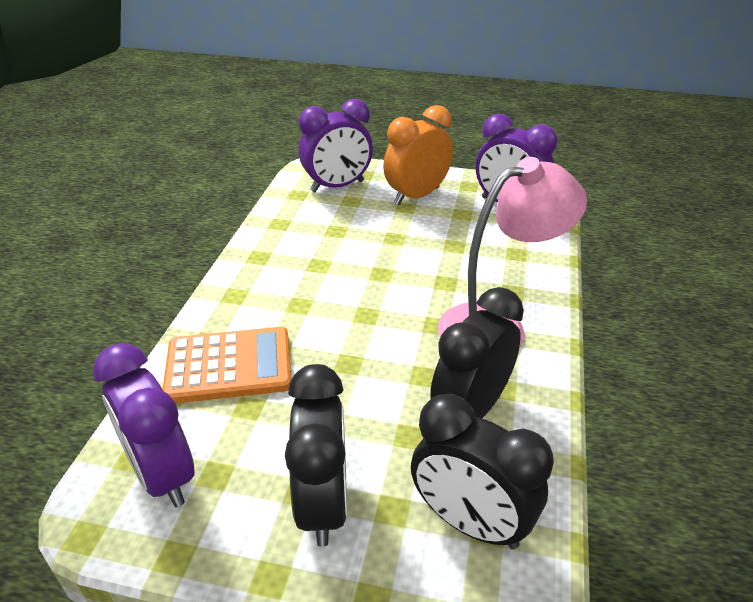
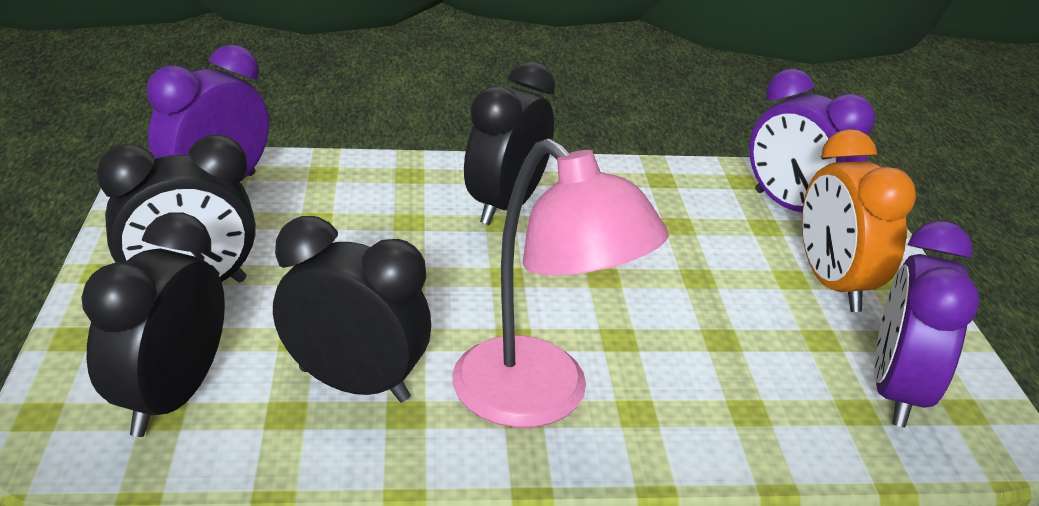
camera: 70 degrees right, 5 degrees down
orange calculator [163,327,291,403] -> none
orange clock [383,105,453,205] -> orange clock turned 135 degrees counterclockwise [802,129,916,312]
none -> black clock [464,61,555,225]

